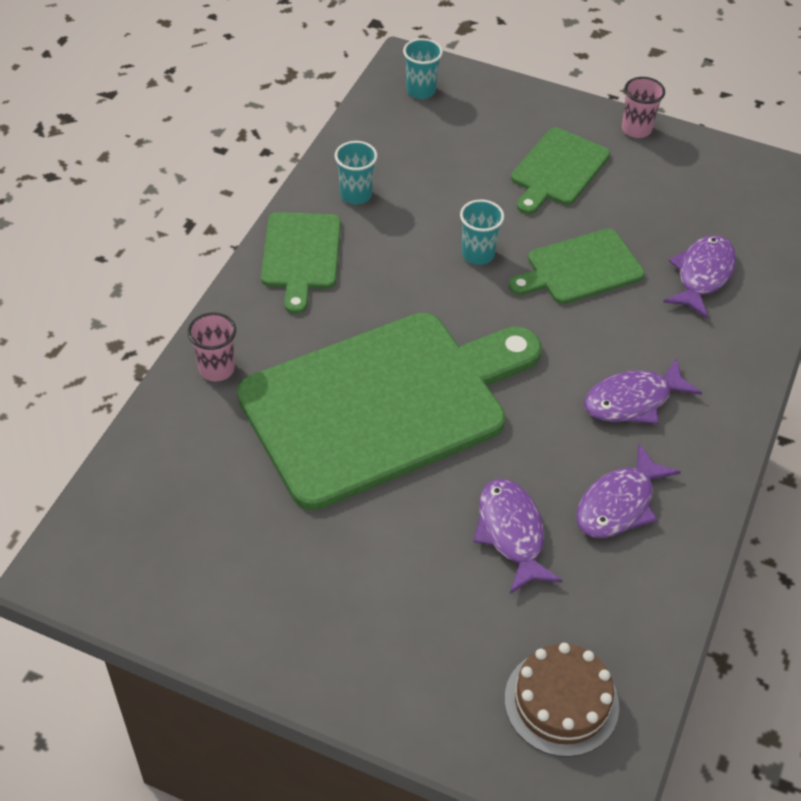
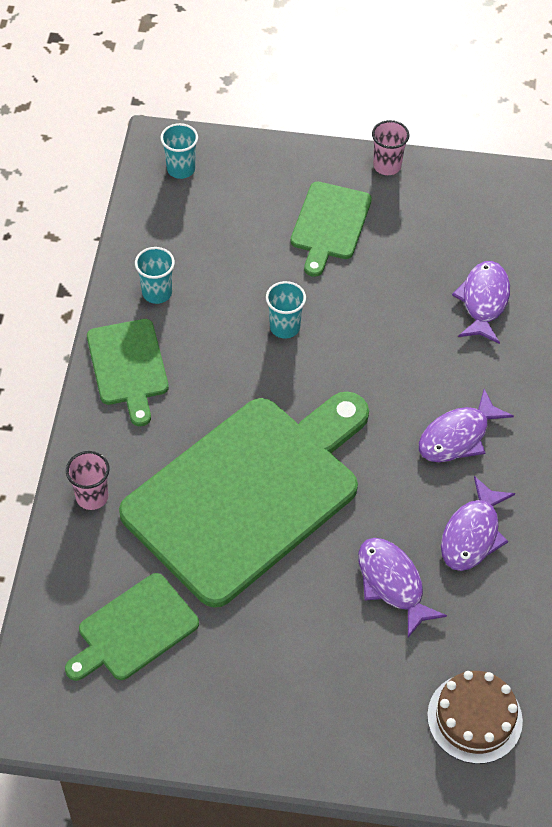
camera: 15 degrees left, 5 degrees up
green cutting board [509,229,645,304] -> green cutting board moved to [65,573,199,681]

